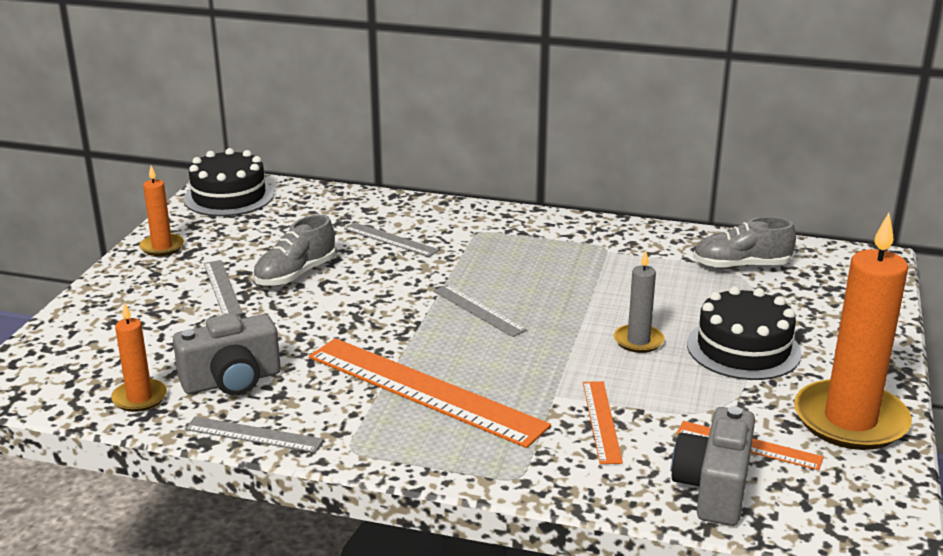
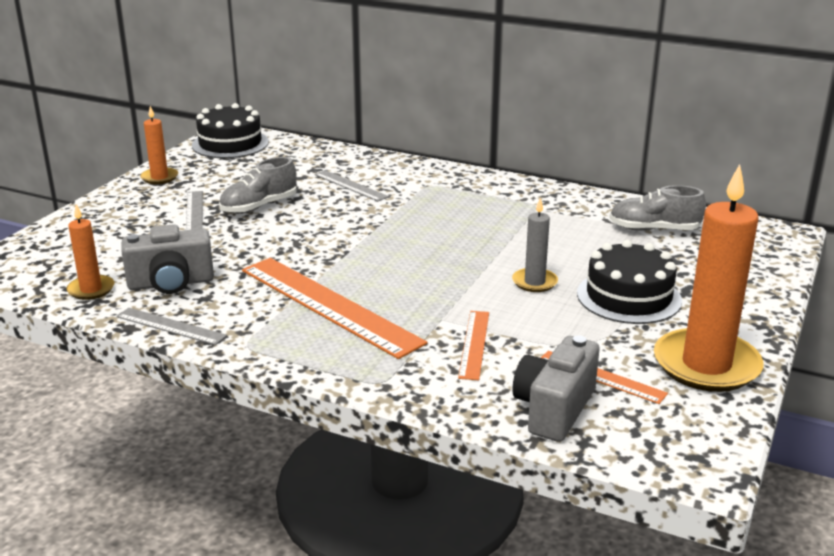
camera: 10 degrees right, 0 degrees up
grey ruler [433,285,527,337] -> none

